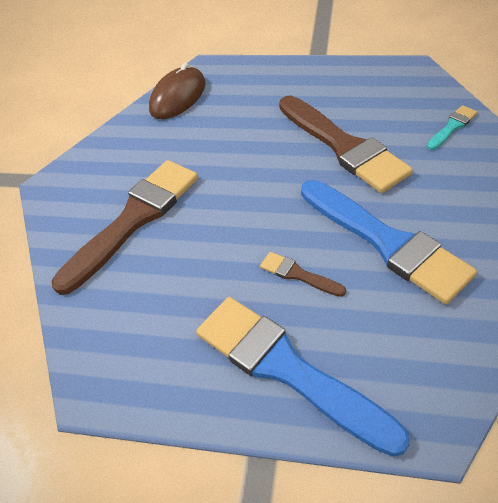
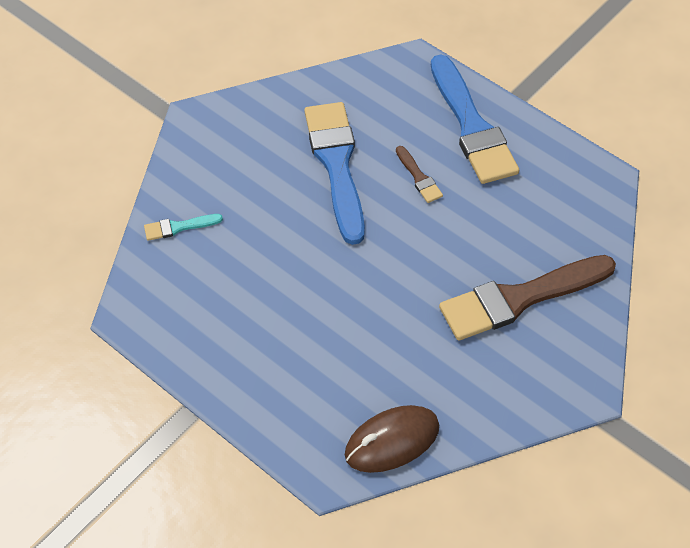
camera: 155 degrees left, 5 degrees up
brown brush [279,96,413,193] -> none

